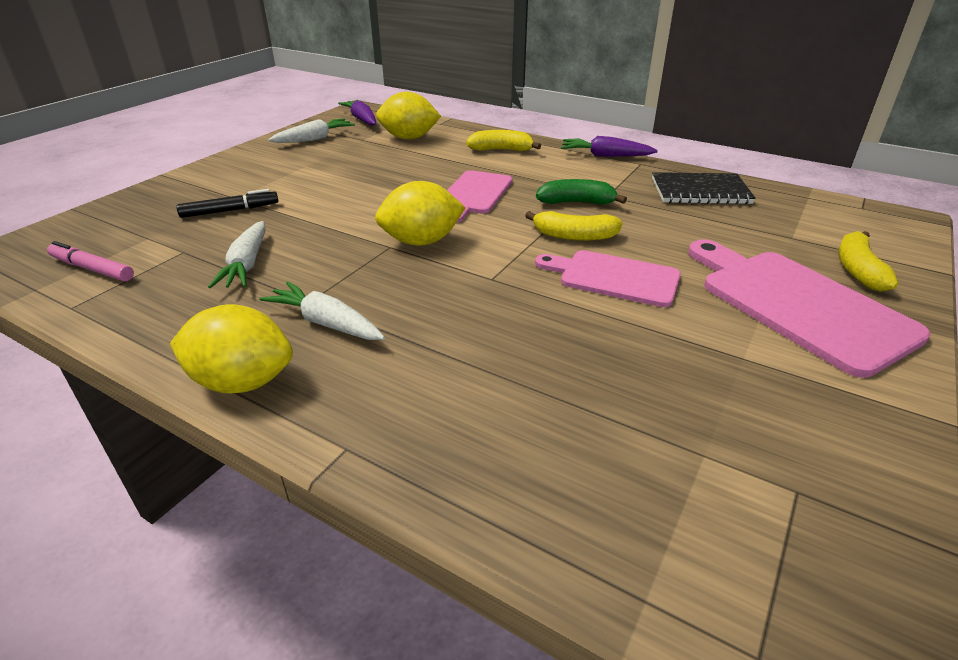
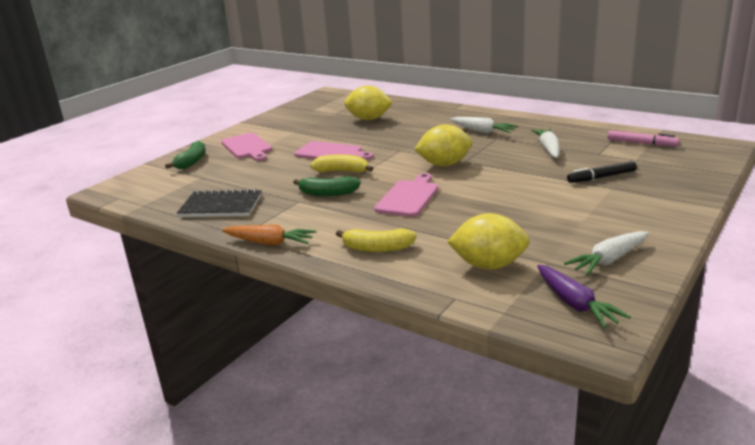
camera: 175 degrees left, 10 degrees down
yellow lemon [170,304,293,393] -> yellow lemon moved to [344,85,393,120]
purple carrot [561,136,658,157] -> orange carrot [222,225,316,246]
pink cutting board [688,240,930,378] -> pink cutting board [221,133,272,161], size x0.64
yellow banana [838,231,898,292] -> green banana [165,141,206,169]

